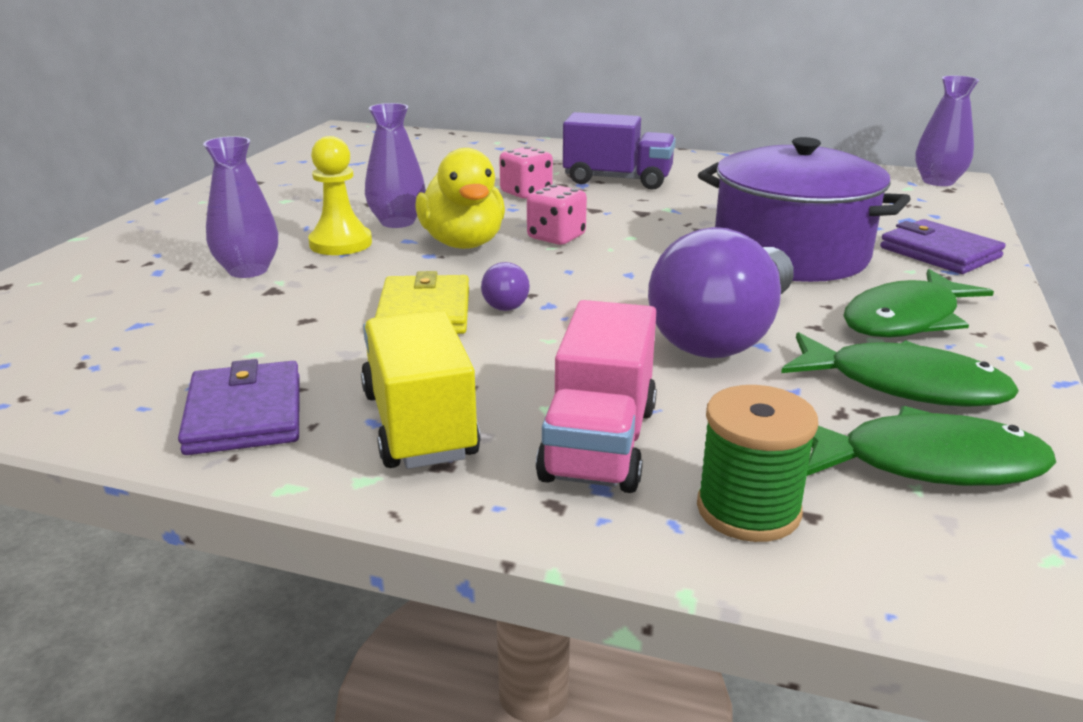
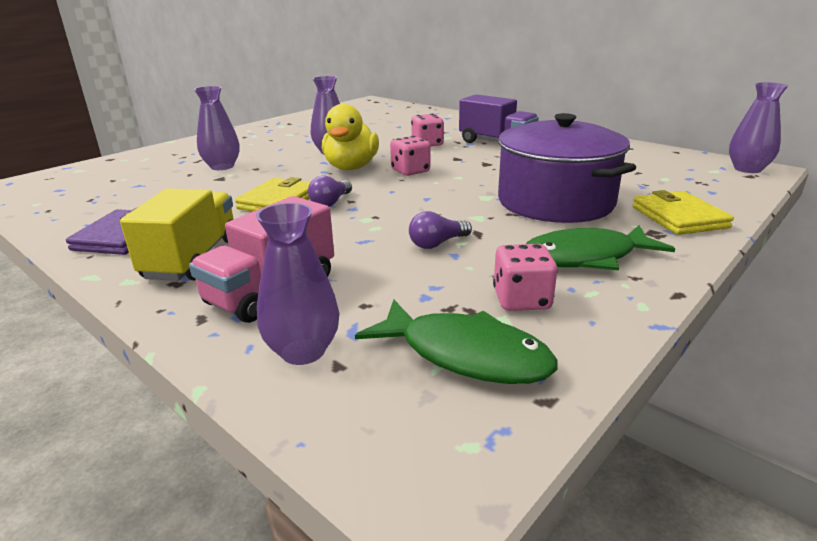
camera: 25 degrees right, 0 degrees up
yellow pawn [308,136,372,255] -> none
purple light bulb [648,227,794,358] -> purple light bulb [409,211,472,249], size x0.42
green spool [697,385,818,542] -> purple vase [256,203,339,365]
green fish [781,332,1019,407] -> pink dice [493,244,558,311]
purple wallet [880,219,1006,274] -> yellow wallet [632,190,734,235]

